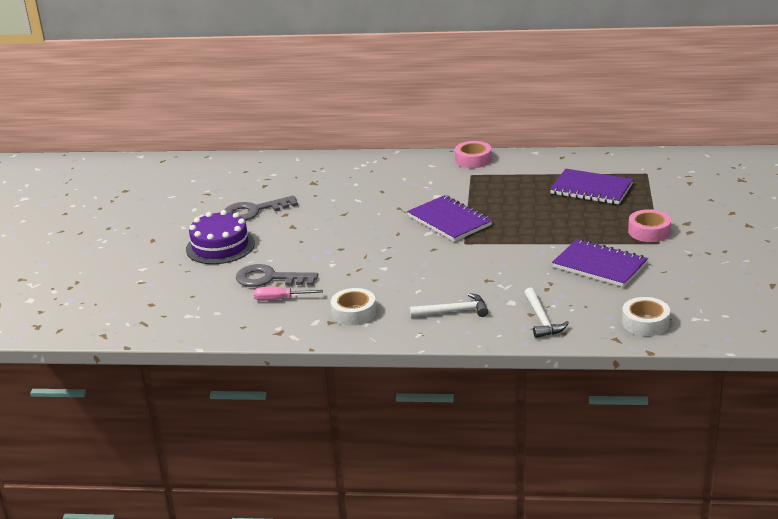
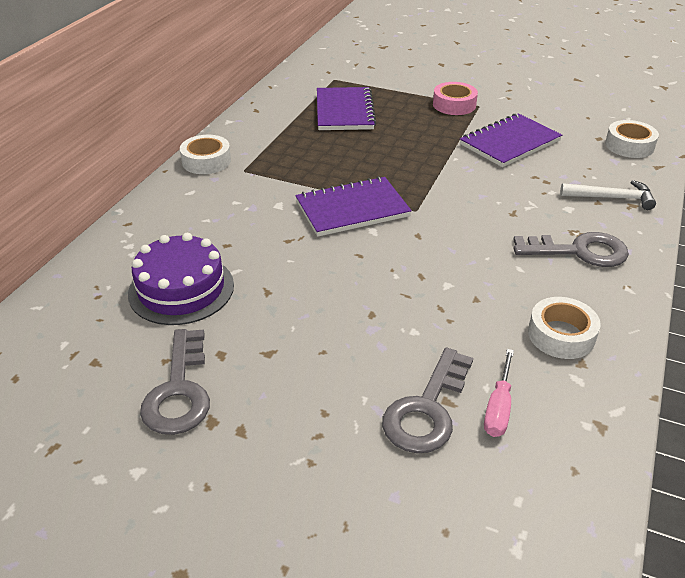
camera: 75 degrees left, 10 degrees up
purple cake [186,210,255,264] -> purple cake moved to [128,233,234,325]
white hammer [410,293,488,318] -> grey key [513,232,629,267]
pink tape [455,141,492,168] -> white tape [180,135,231,174]
purple notebook [550,169,633,205] -> purple notebook turned 45 degrees counterclockwise [317,87,376,130]

